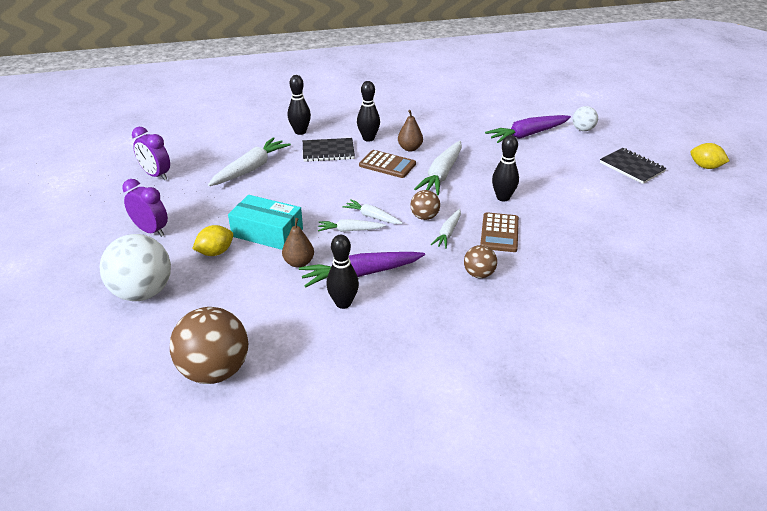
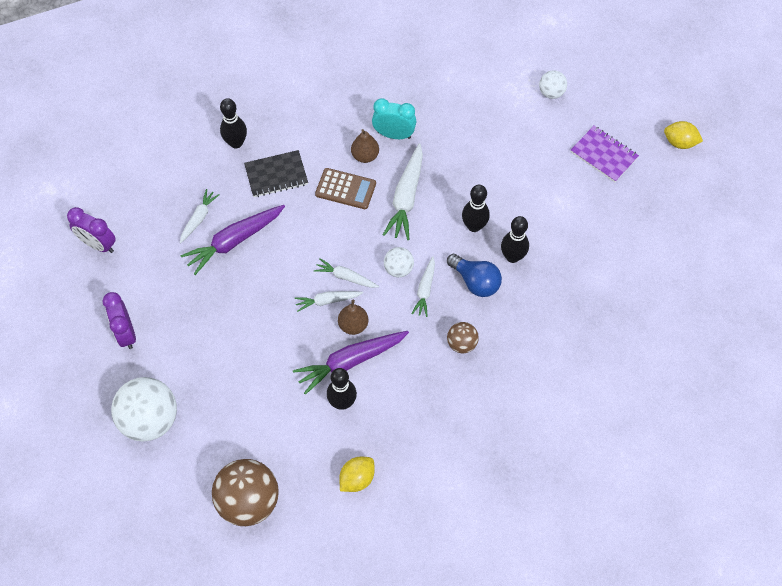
camera: 10 degrees left, 25 degrees up
purple clock [122,179,168,237] -> purple clock turned 135 degrees counterclockwise [103,292,136,349]
yellow lemon [192,225,233,256] -> yellow lemon moved to [339,457,375,492]
white carrot [208,137,291,186] -> white carrot [180,189,220,244], size x0.58
turquoise box [228,195,303,250] -> none
brown pear [282,218,314,268] -> brown pear moved to [338,300,368,335]
black bowling pin [357,81,380,142] -> black bowling pin moved to [501,216,529,263]
brown ball [410,190,440,220] -> white ball [384,247,414,277]
brown calculator [480,212,519,252] -> blue light bulb [447,254,502,297]
purple carrot [485,115,571,143] -> purple carrot moved to [180,205,285,275]
black notebook [600,148,666,184] -> purple notebook [571,126,639,182]
none -> turquoise clock [372,98,416,139]

